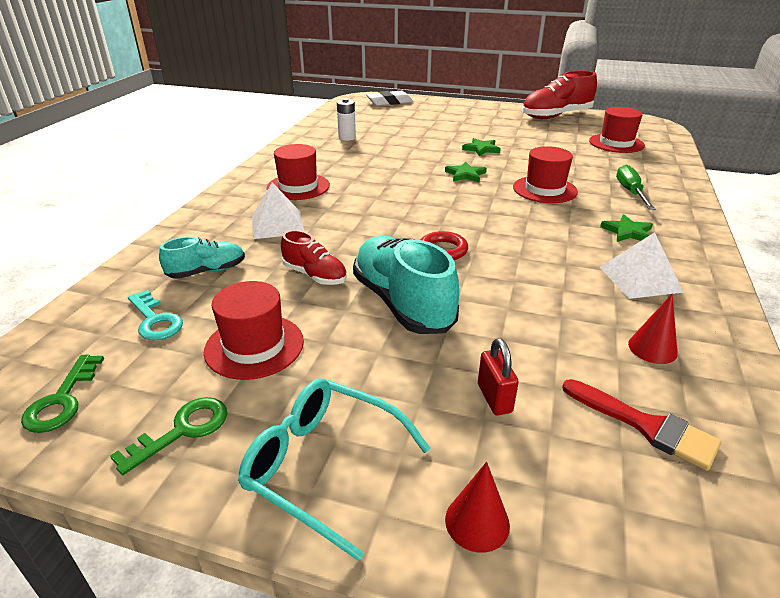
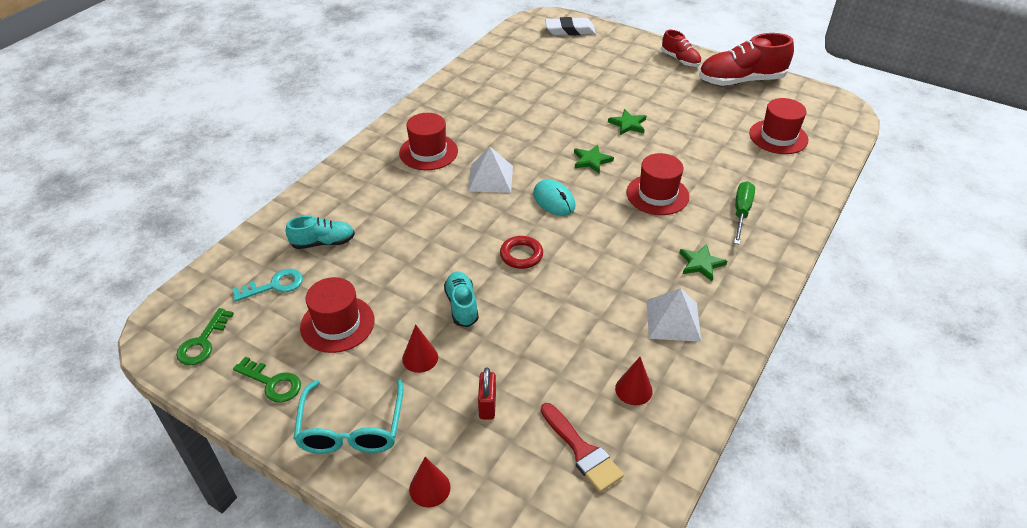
camera: 15 degrees right, 10 degrees up
green key [110,397,227,475] -> green key turned 60 degrees clockwise [233,356,301,403]
turquoise key [128,290,183,341] -> turquoise key turned 90 degrees counterclockwise [233,269,303,302]
turquoise glasses [238,378,430,561] -> turquoise glasses turned 135 degrees counterclockwise [294,379,404,454]
white pyramid [252,182,304,239] -> white pyramid moved to [468,147,513,193]
red shoe [281,230,347,285] -> red shoe moved to [661,30,701,67]
white battery [337,98,356,141] -> none
turquoise shoe [353,236,459,334] -> turquoise shoe [444,272,479,327], size x0.55
none -> red cone [402,324,438,373]
none -> turquoise mouse [533,179,575,216]

